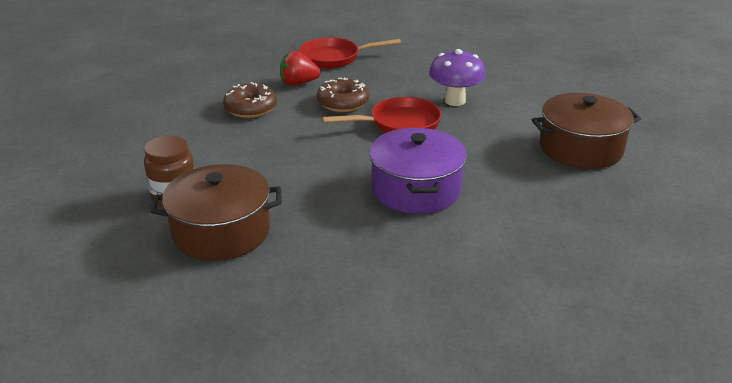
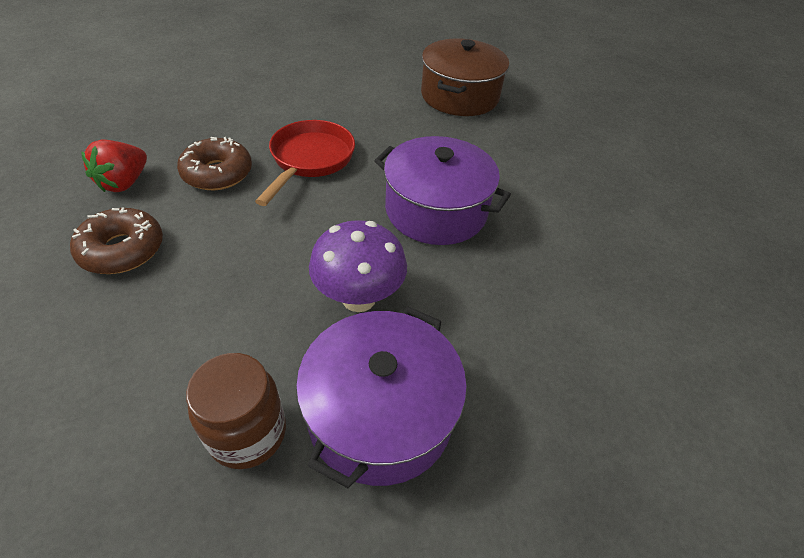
camera: 60 degrees left, 15 degrees up
brown pot [150,164,282,261] -> purple pot [296,307,467,488]
red pan [299,37,401,69] -> none
purple mushroom [429,49,486,106] -> purple mushroom moved to [309,220,407,312]

